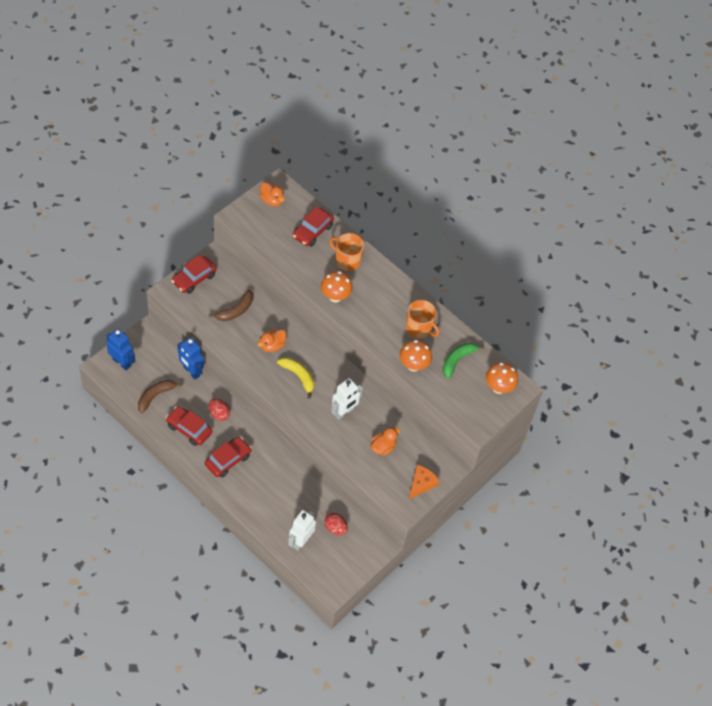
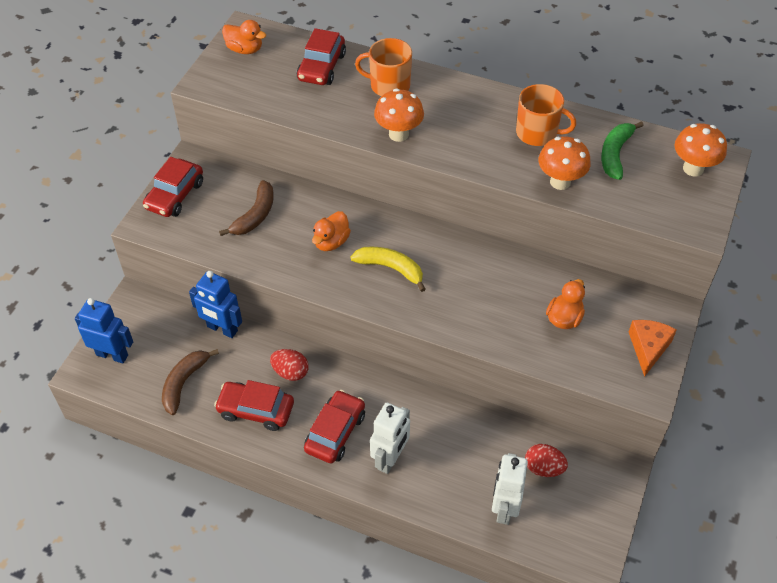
camera: 15 degrees left, 5 degrees down
white robot [331,378,363,420] -> white robot moved to [370,403,410,474]

